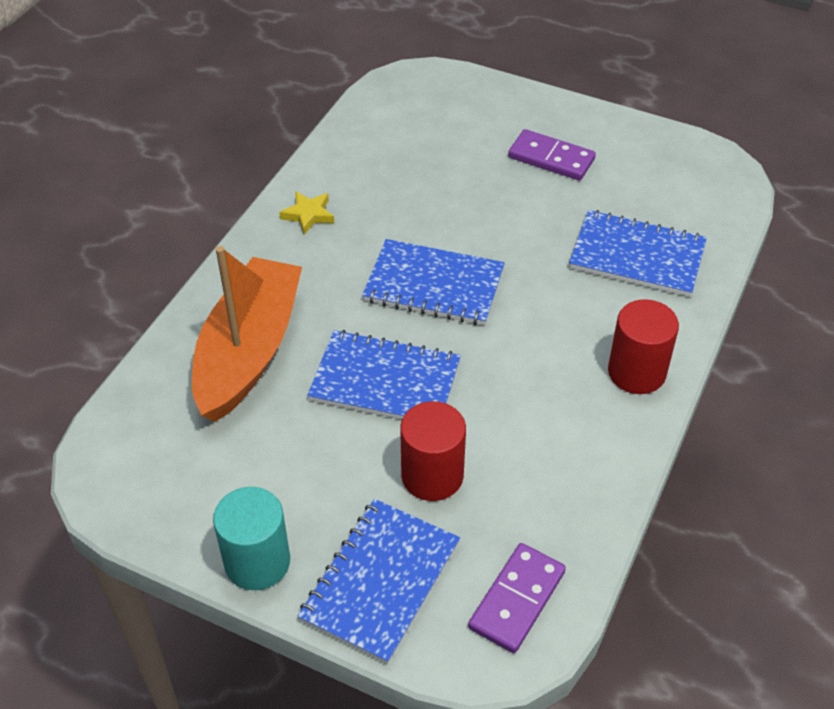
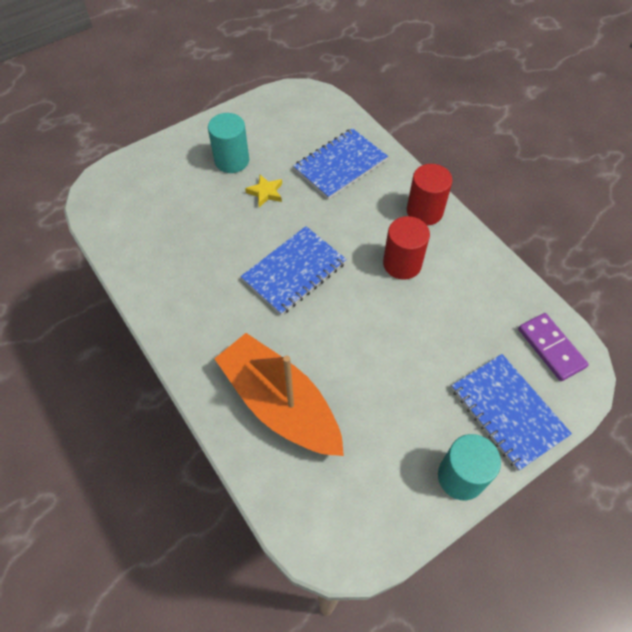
camera: 60 degrees left, 10 degrees up
yellow star [279,191,334,235] -> yellow star moved to [245,174,282,207]
blue notebook [307,330,461,420] -> none
red cylinder [400,401,466,501] -> red cylinder moved to [383,216,430,280]
purple domino [508,129,596,181] -> turquoise cylinder [208,113,249,173]

